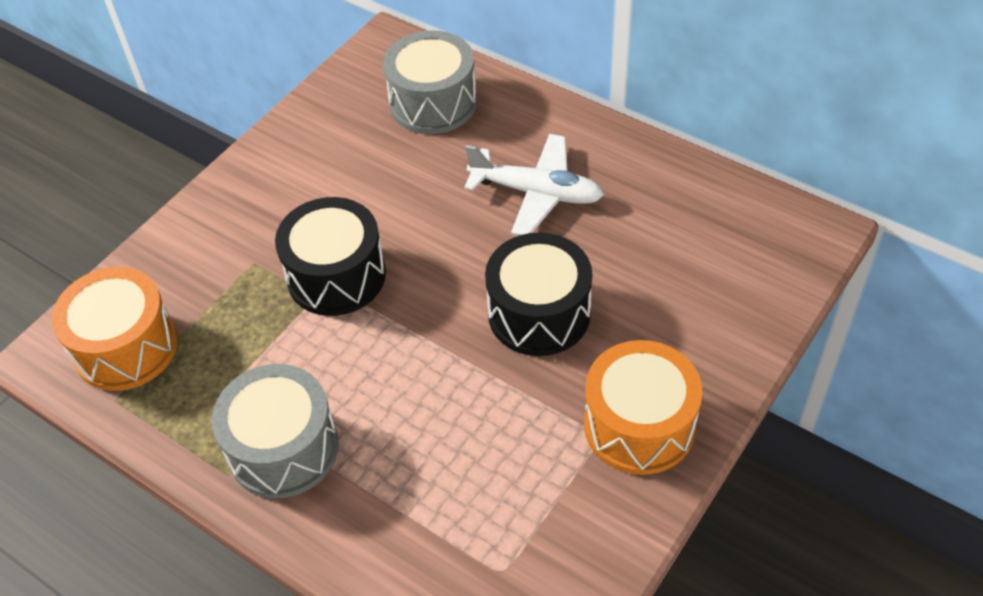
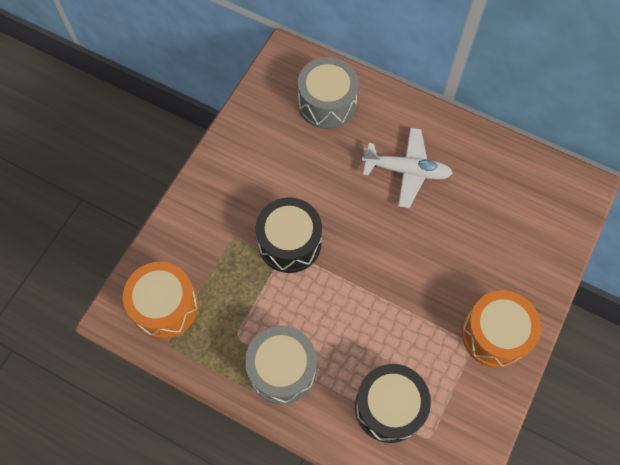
camera: 10 degrees left, 15 degrees up
black drum [485,232,592,356] -> black drum moved to [355,364,431,443]

